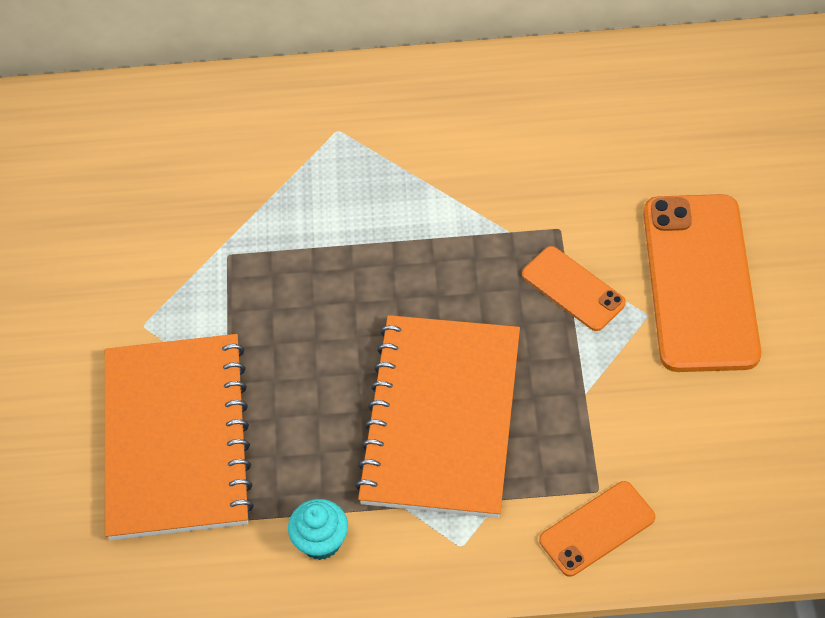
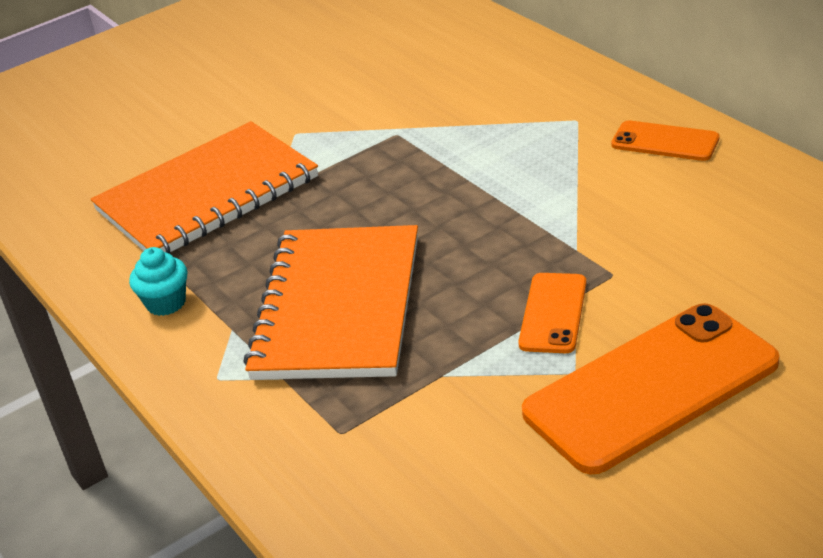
camera: 60 degrees right, 20 degrees down
orange notebook [355,315,520,518] -> orange notebook turned 60 degrees counterclockwise [244,225,418,380]
orange phone [539,481,655,577] -> orange phone moved to [611,120,719,161]

